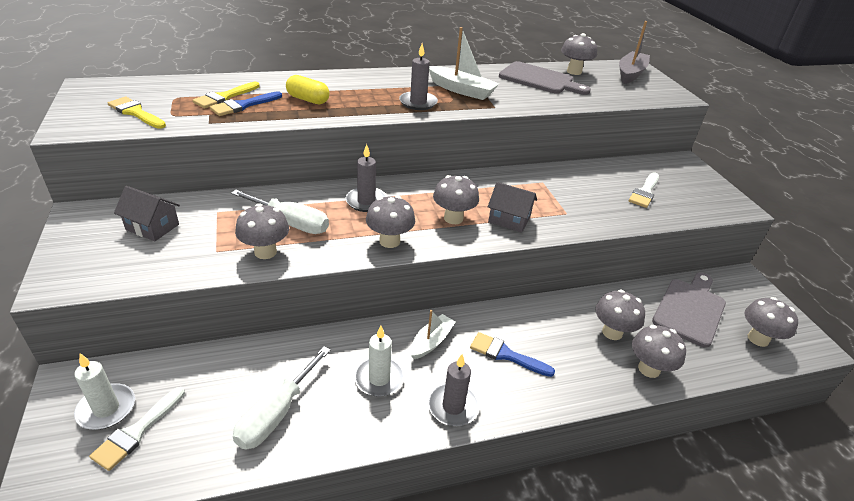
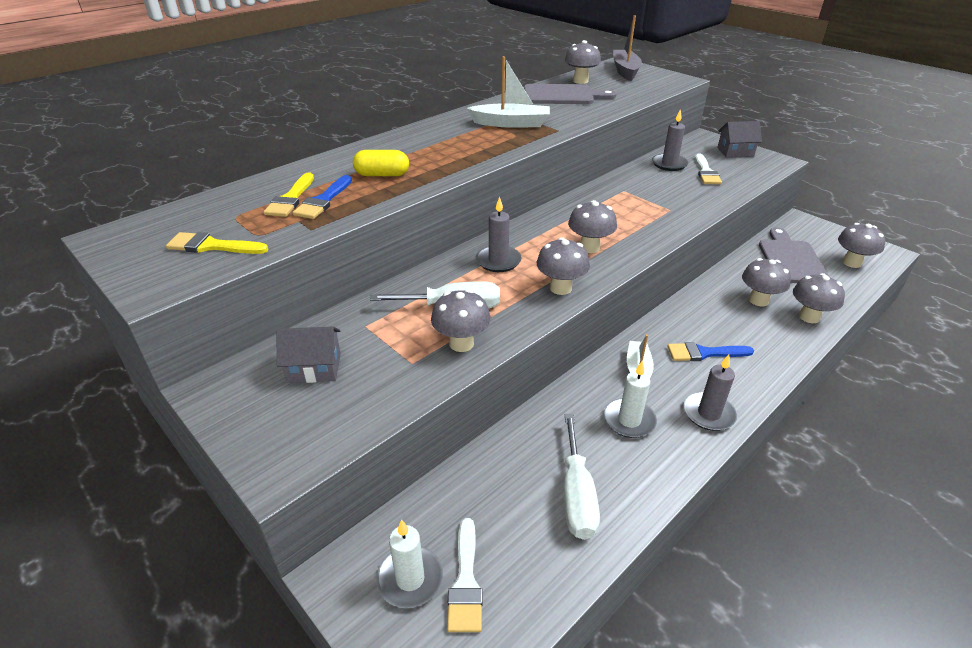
camera: 25 degrees left, 0 degrees up
grey candle [399,43,438,110] -> grey candle moved to [652,109,689,171]
grey house [488,182,537,233] -> grey house moved to [717,121,762,158]

